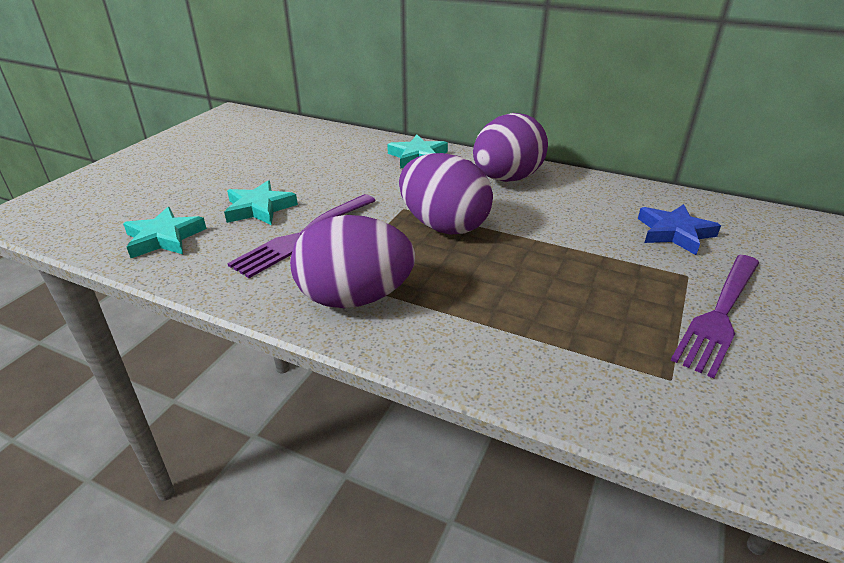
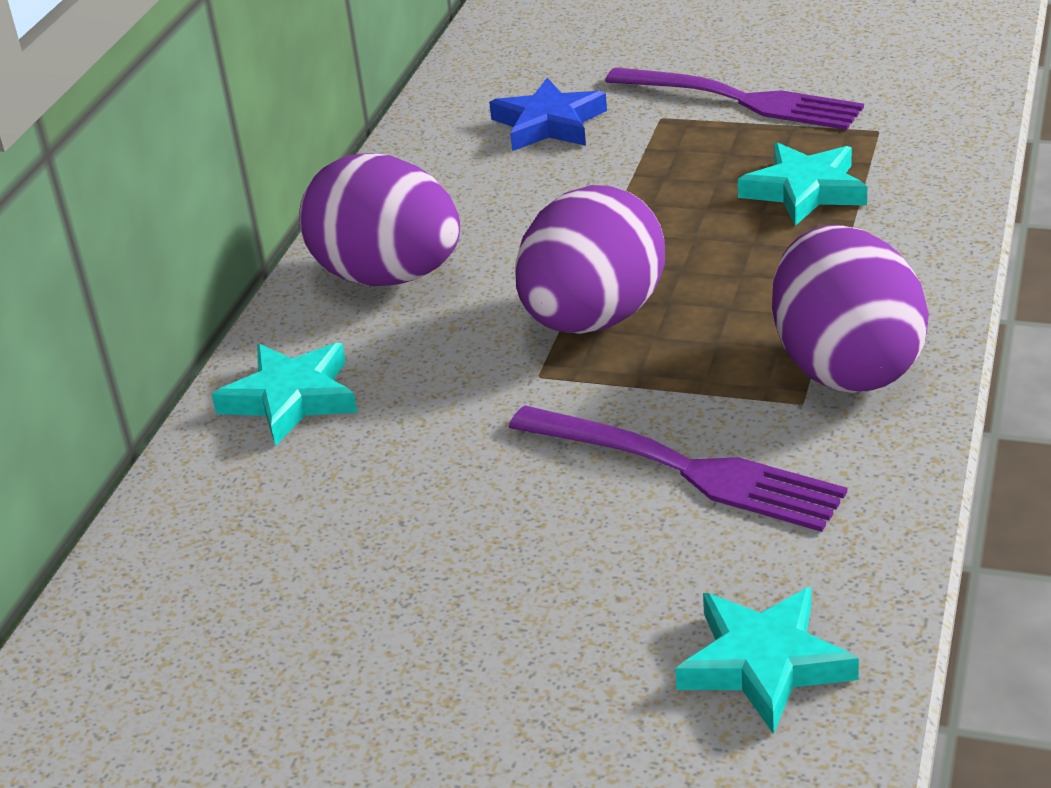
camera: 95 degrees left, 0 degrees up
turquoise star [224,180,298,225] -> turquoise star moved to [738,142,867,226]

